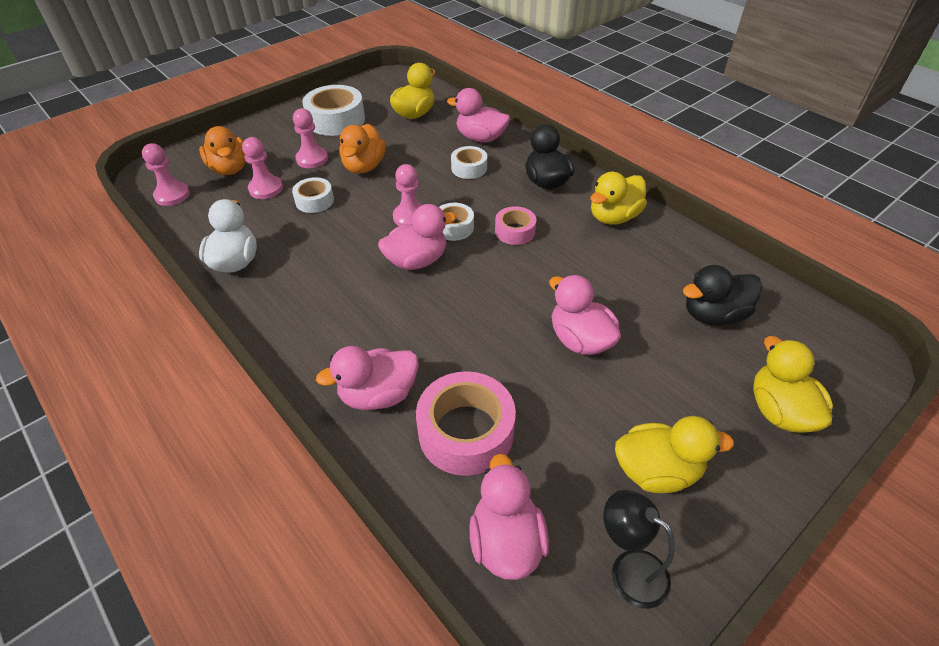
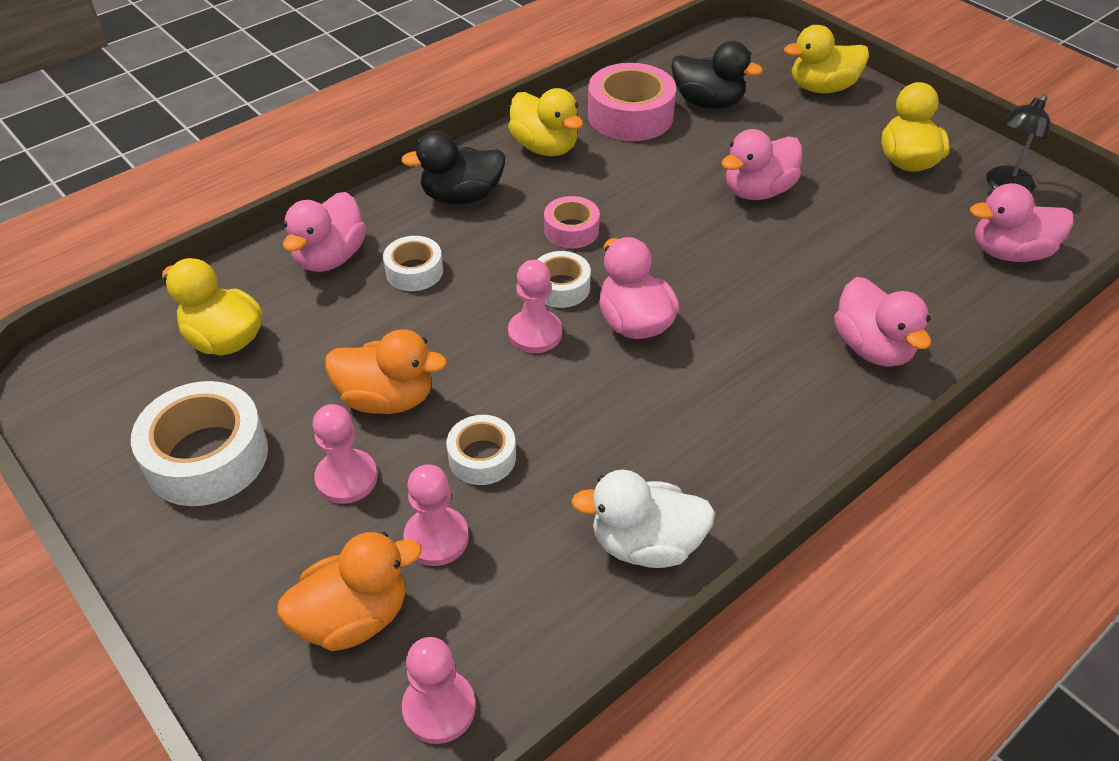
camera: 90 degrees left, 0 degrees up
pink tape [416,371,516,476] -> pink tape moved to [588,63,676,141]
black duck [683,265,762,325] -> black duck turned 45 degrees counterclockwise [671,41,763,109]

